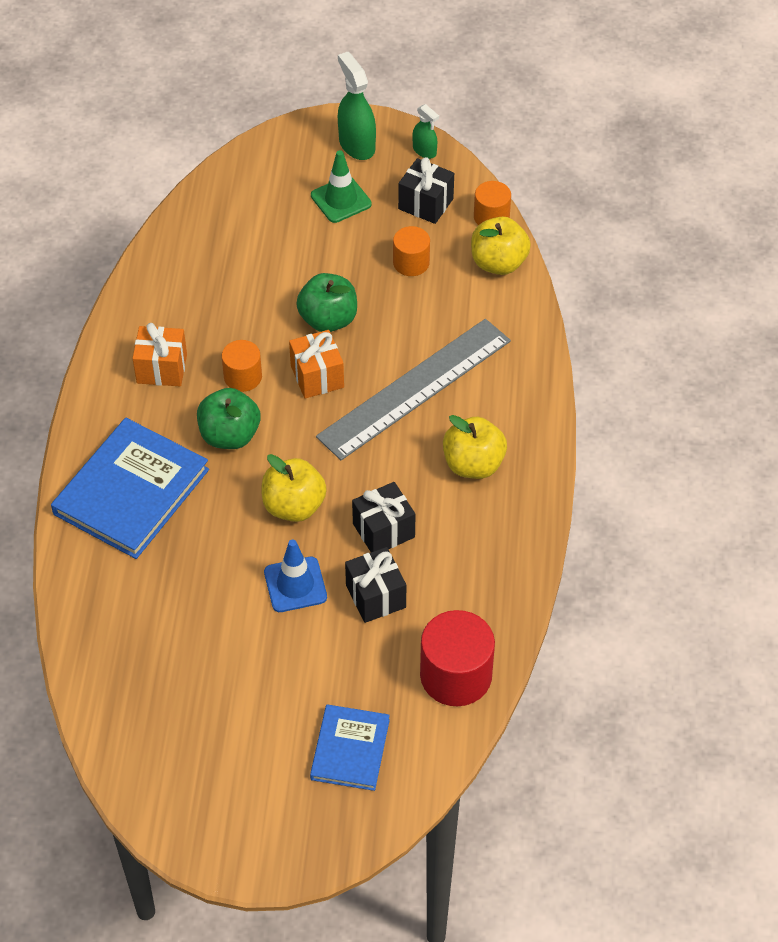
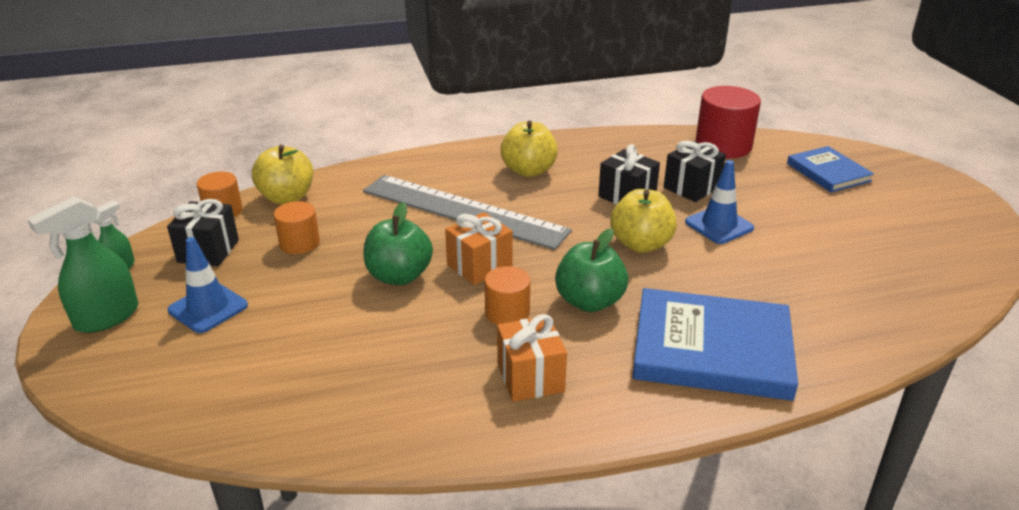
camera: 110 degrees left, 20 degrees down
blue book [310,704,390,791] -> blue book turned 75 degrees clockwise [787,146,874,193]
green traffic cone [311,150,372,223] -> blue traffic cone [168,237,248,333]

